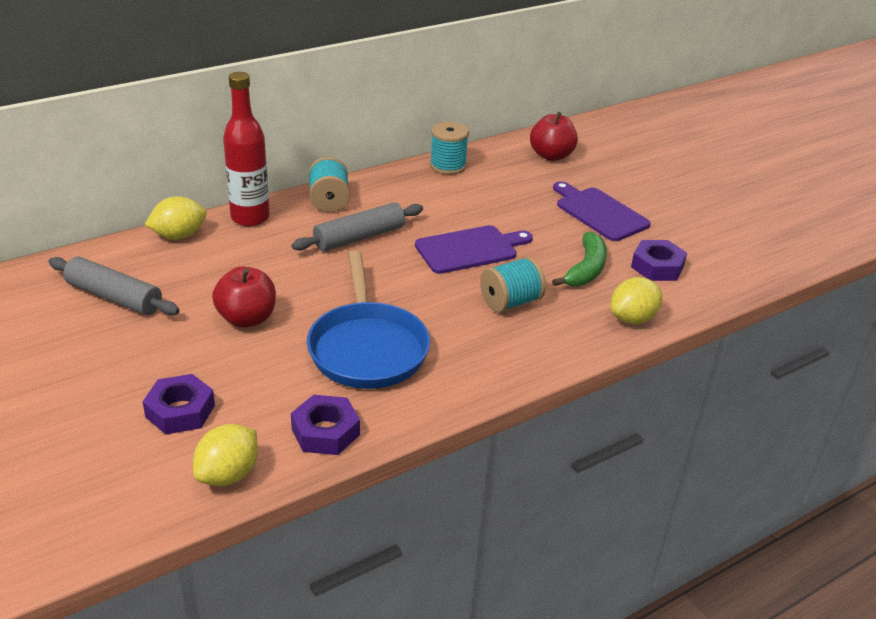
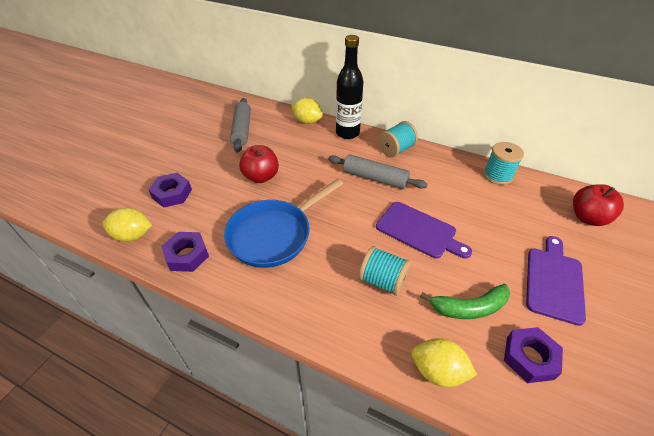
camera: 60 degrees right, 10 degrees up
red bottle [223,72,270,226] -> black bottle [336,35,363,139]

